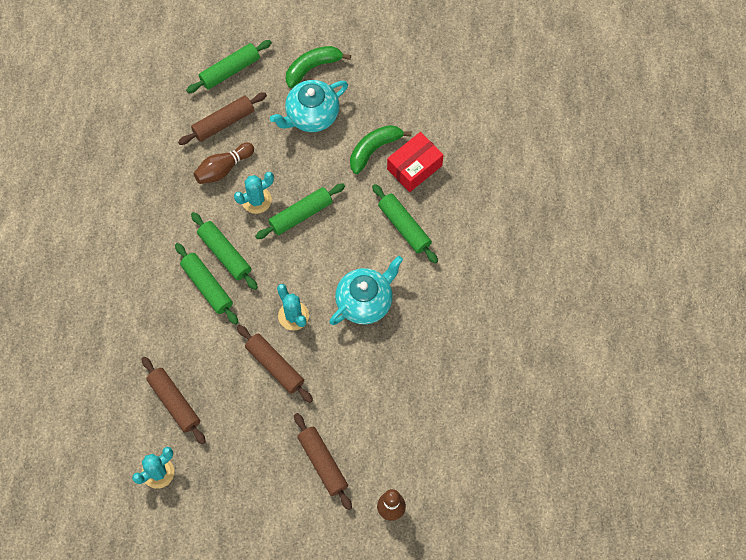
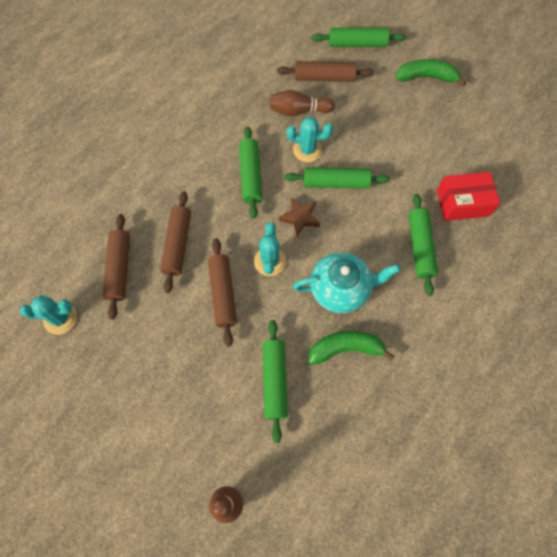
camera: 35 degrees right, 0 degrees up
green rolling pin [175,243,238,325] -> green rolling pin moved to [262,320,288,443]
turquoise teapot [270,80,348,132] -> none
brown rolling pin [294,413,352,510] -> brown rolling pin moved to [160,191,191,293]
green banana [350,125,412,174] -> green banana moved to [309,330,395,365]
none -> brown star [279,197,320,237]

